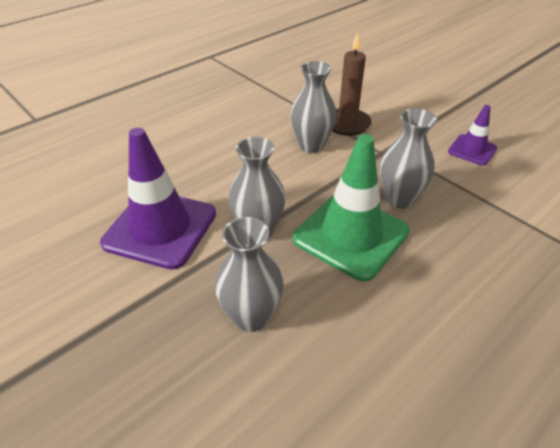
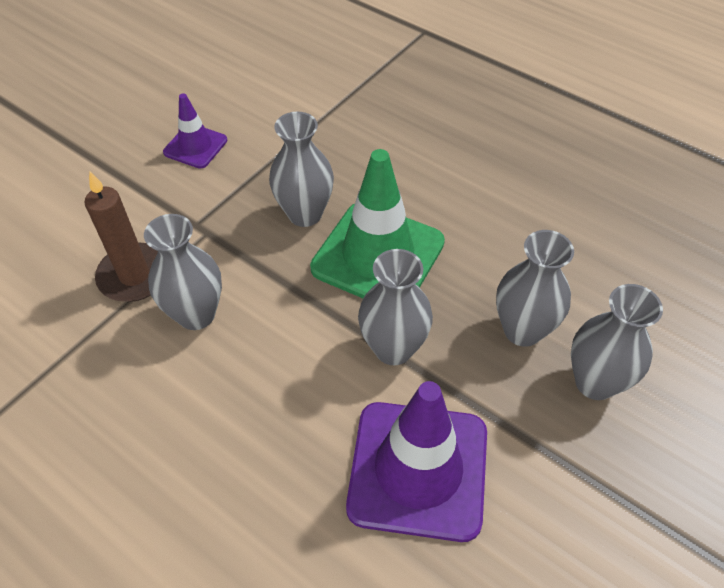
camera: 100 degrees left, 10 degrees up
none -> grey vase [571,284,663,400]

